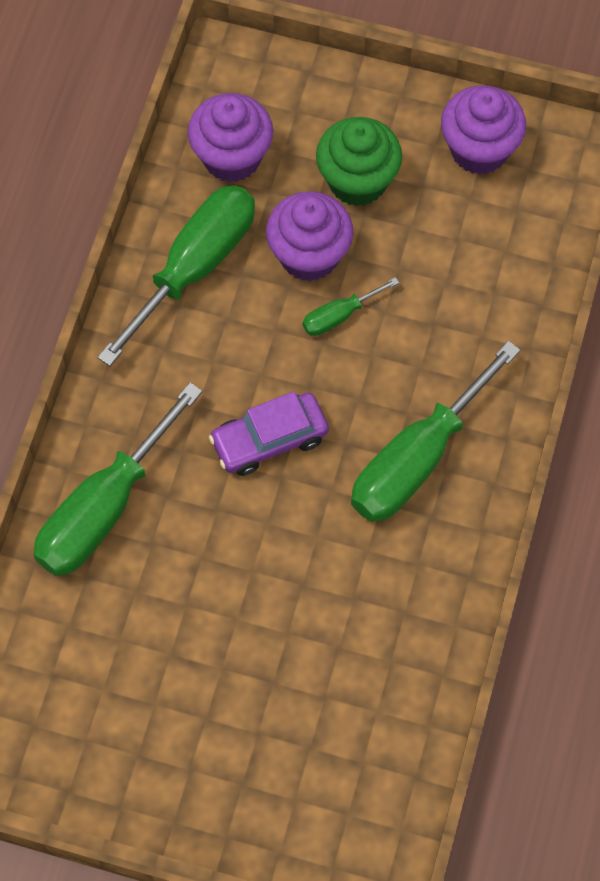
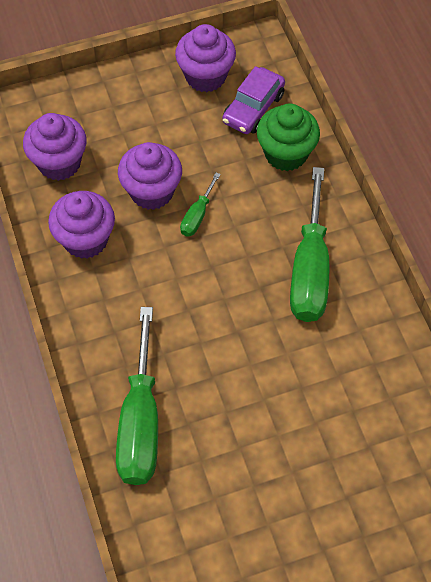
camera: 35 degrees left, 5 degrees down
green screwdriver [97,185,255,366] -> purple cupcake [48,191,115,259]
purple car [209,391,329,476] -> purple car moved to [222,66,285,134]
green cupcake [316,117,402,206] -> green cupcake moved to [257,104,320,171]

